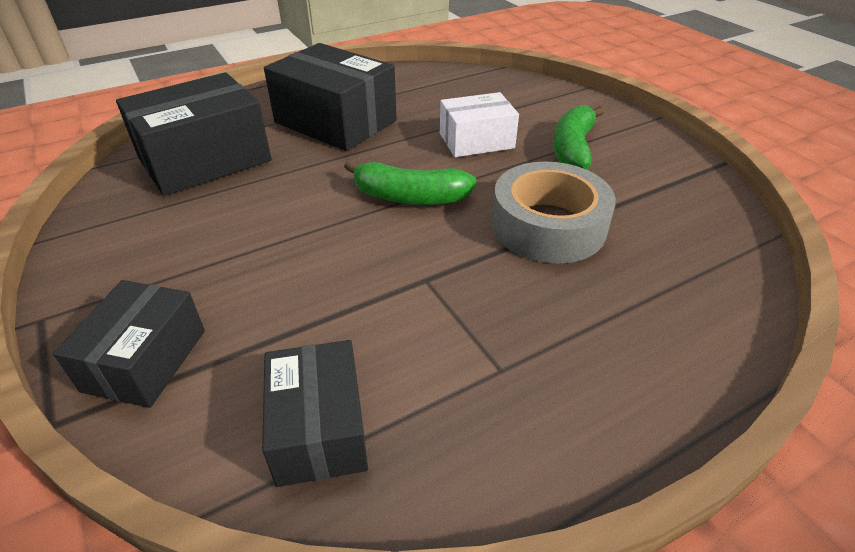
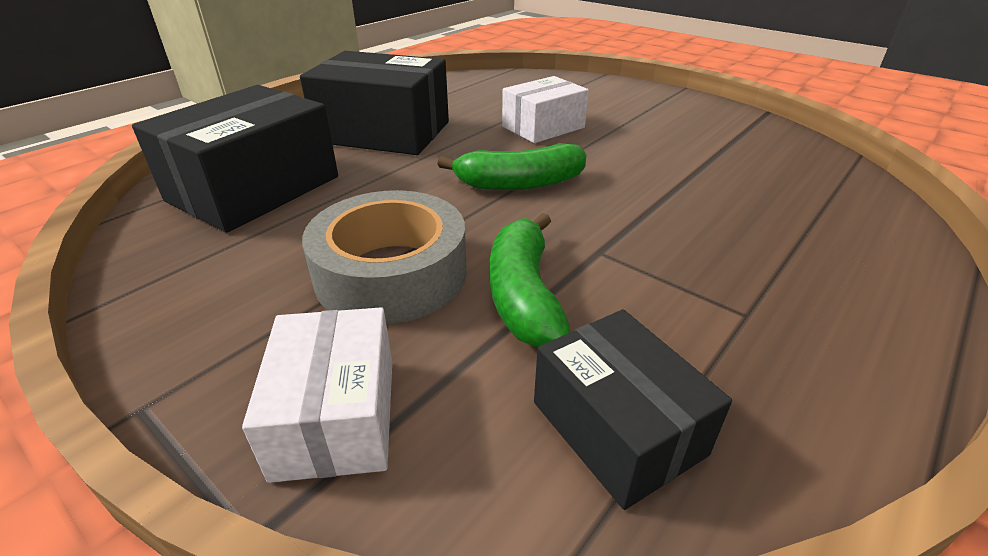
camera: 20 degrees left, 5 degrees down
black box [53,280,205,408] -> white box [242,307,392,483]
grey tape [492,162,616,263] -> grey tape moved to [302,190,467,324]
green banana [553,105,605,170] -> green banana moved to [490,213,570,348]

